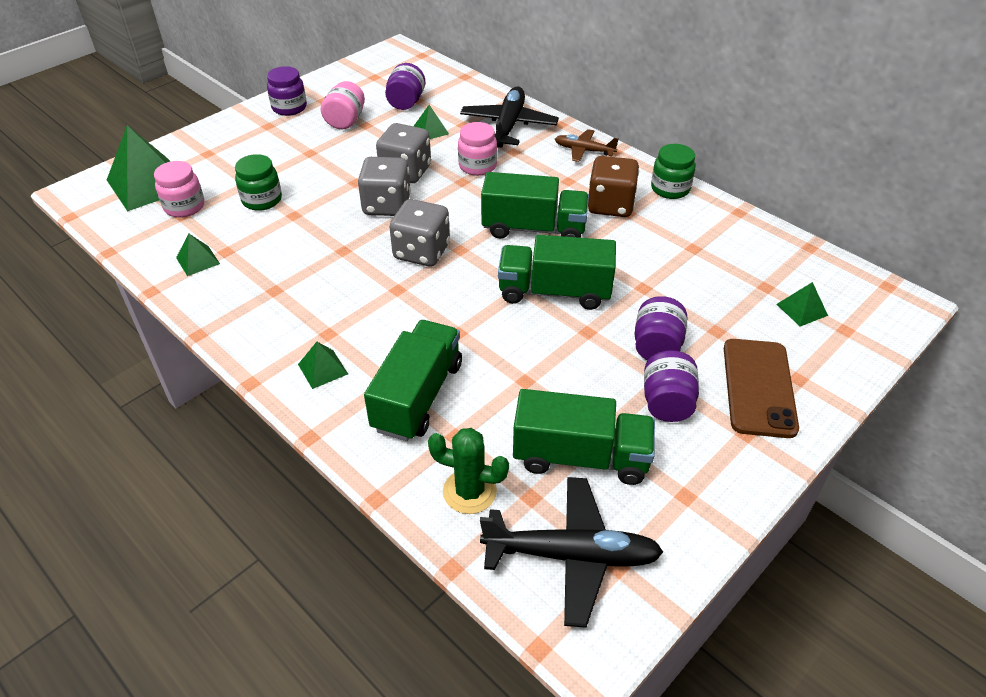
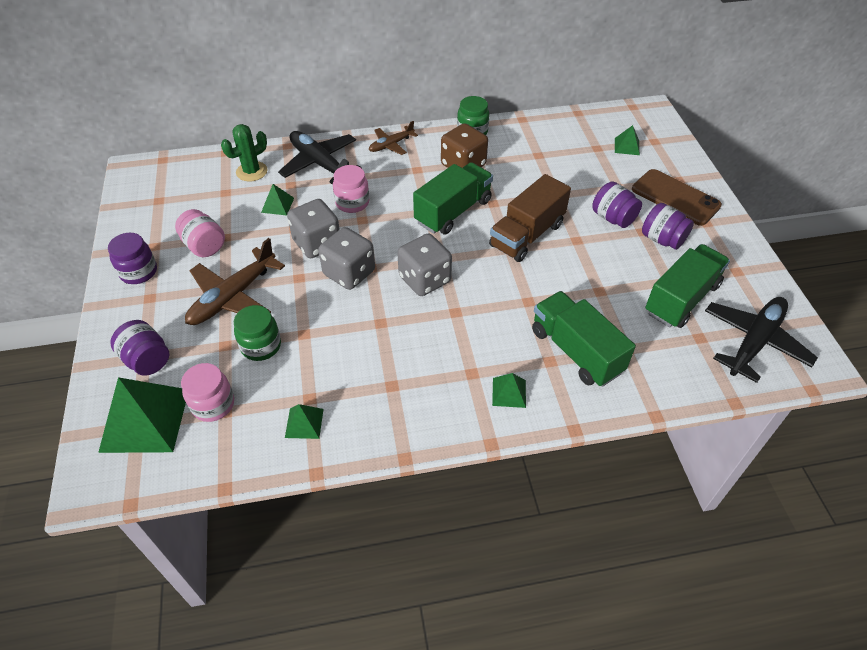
camera: 55 degrees left, 5 degrees up
purple jar [385,63,425,110] -> purple jar moved to [110,320,169,376]
green cactus [428,428,509,514] -> green cactus moved to [221,124,267,181]
green truck [498,235,616,310] -> brown truck [489,174,571,262]
none -> brown plane [185,238,285,325]

